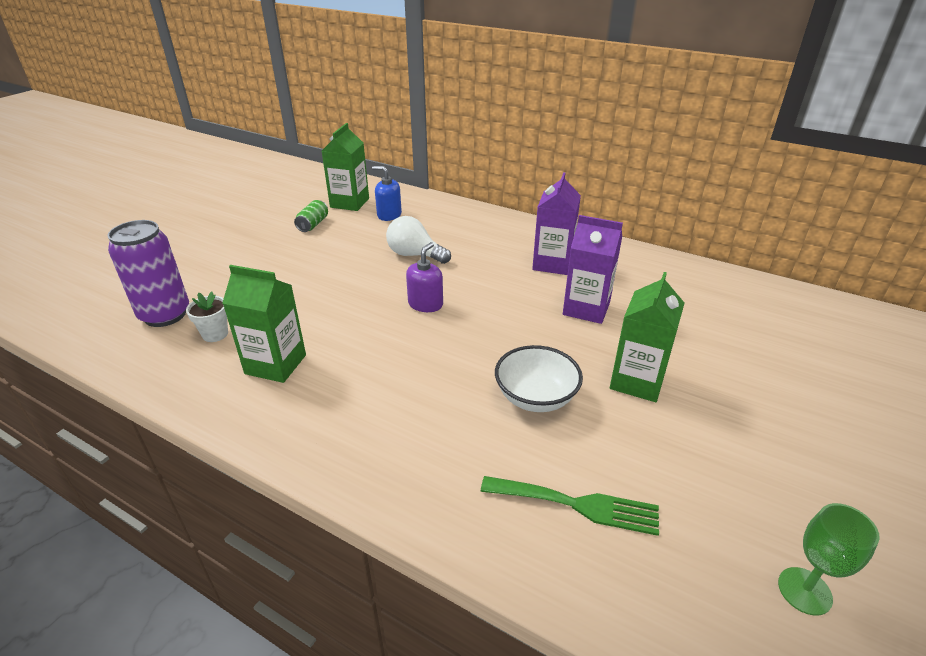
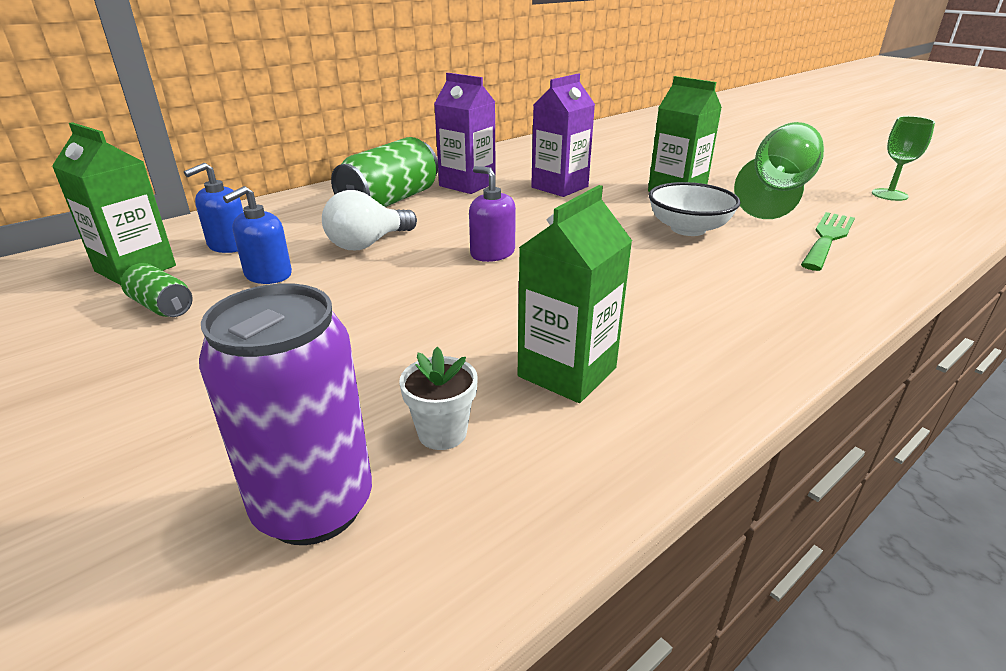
camera: 70 degrees left, 5 degrees down
none -> blue soap dispenser [223,186,292,284]
none -> green can [331,137,438,207]
none -> green goblet [734,122,824,219]

